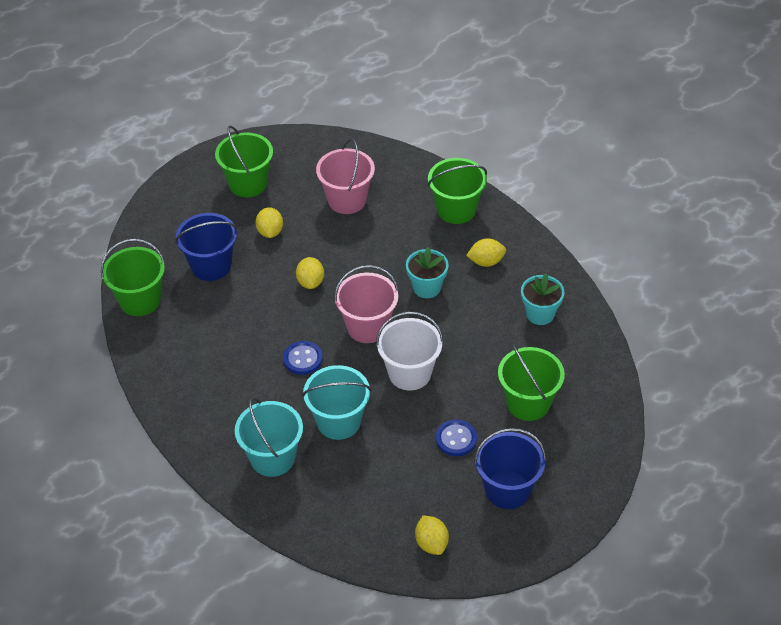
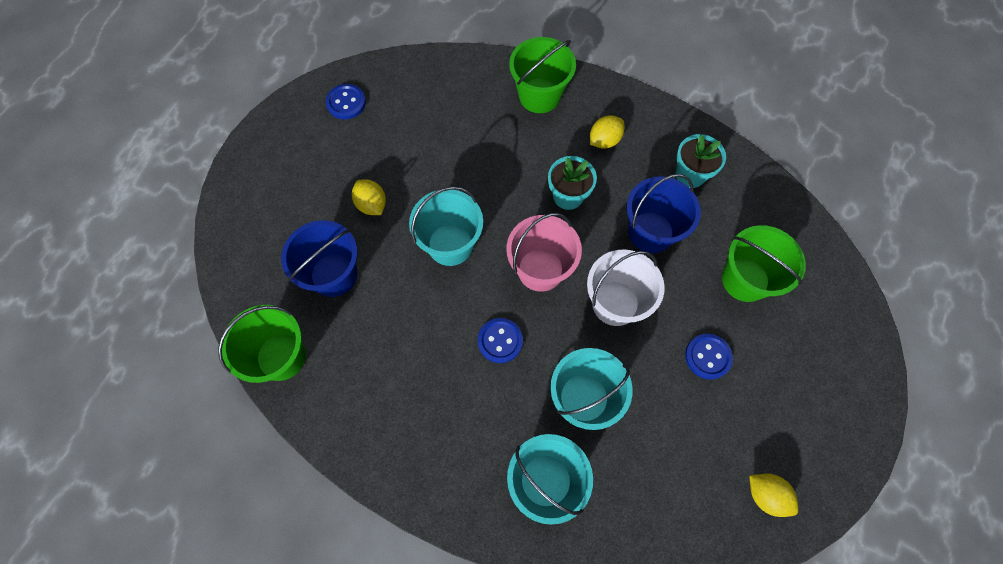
camera: 30 degrees left, 20 degrees up
green bucket [215,125,273,197] -> none
yellow lemon [296,257,324,289] -> turquoise bucket [409,186,483,266]
pink bucket [316,139,375,214] -> none
blue bucket [474,428,546,509] -> blue bucket moved to [627,174,701,253]
none -> blue button [326,84,366,119]

